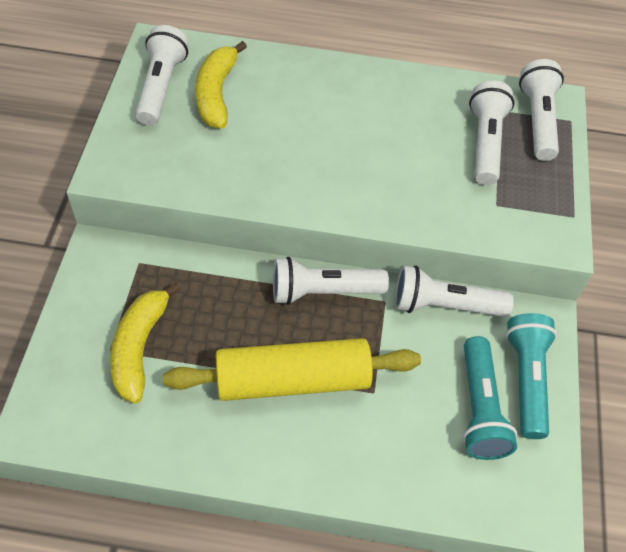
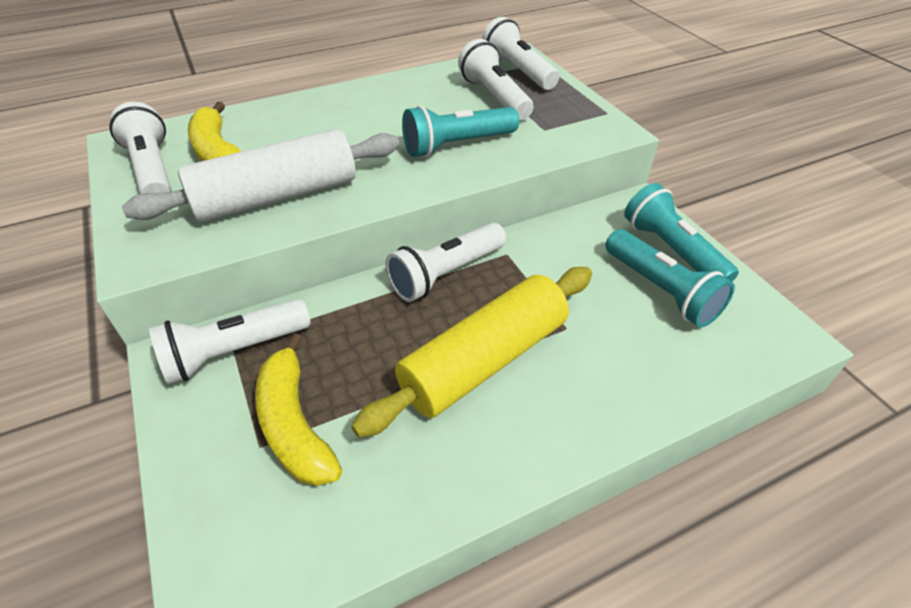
camera: 30 degrees left, 10 degrees down
white flashlight [395,265,514,317] -> white flashlight moved to [149,299,311,384]
none -> white rolling pin [122,129,399,222]
none -> turquoise flashlight [402,105,519,157]

